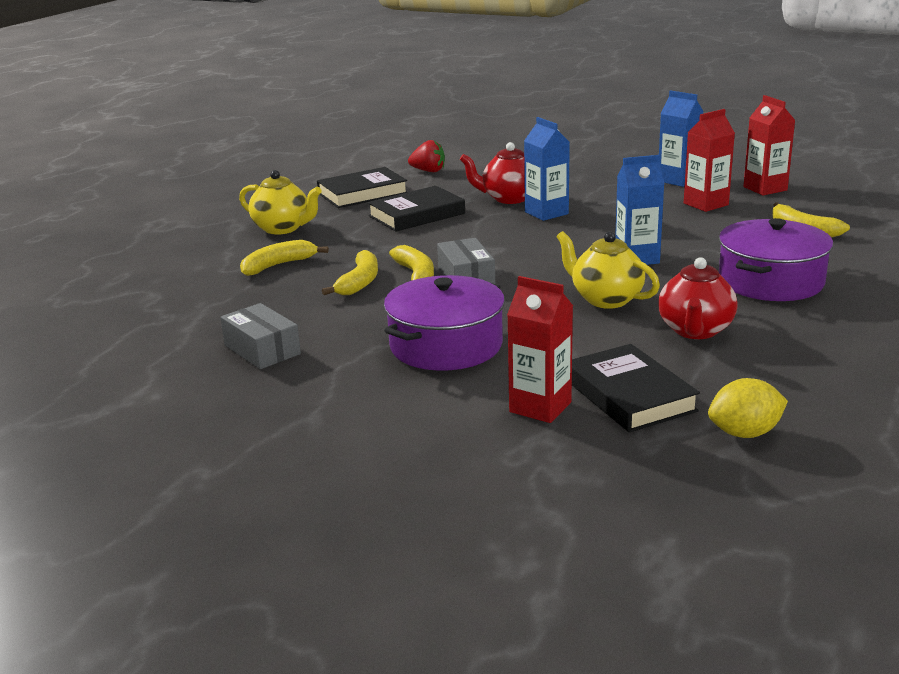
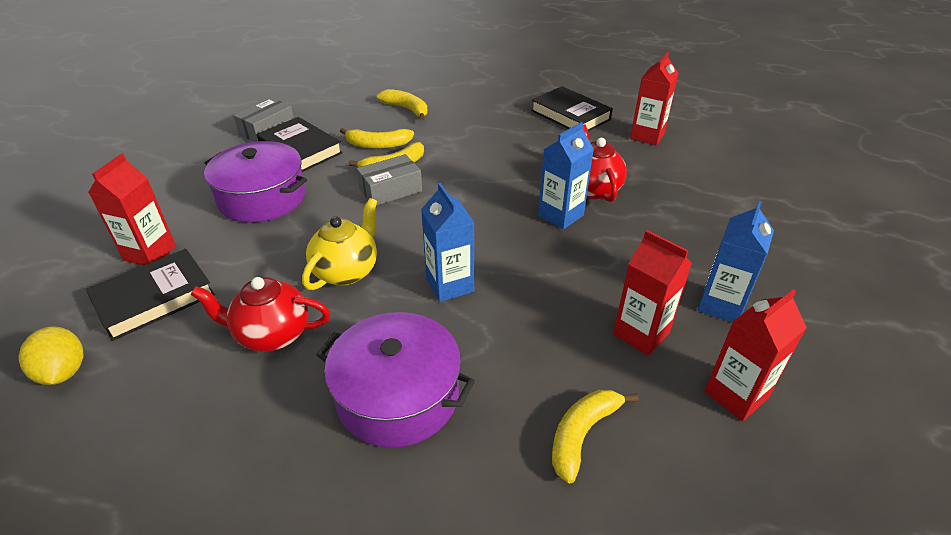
camera: 75 degrees right, 15 degrees up
yellow teapot [239,170,322,235] -> none
black book [367,186,465,232] -> black book moved to [257,117,343,172]
red strawberry [408,140,445,172] -> red carton [630,52,679,146]

